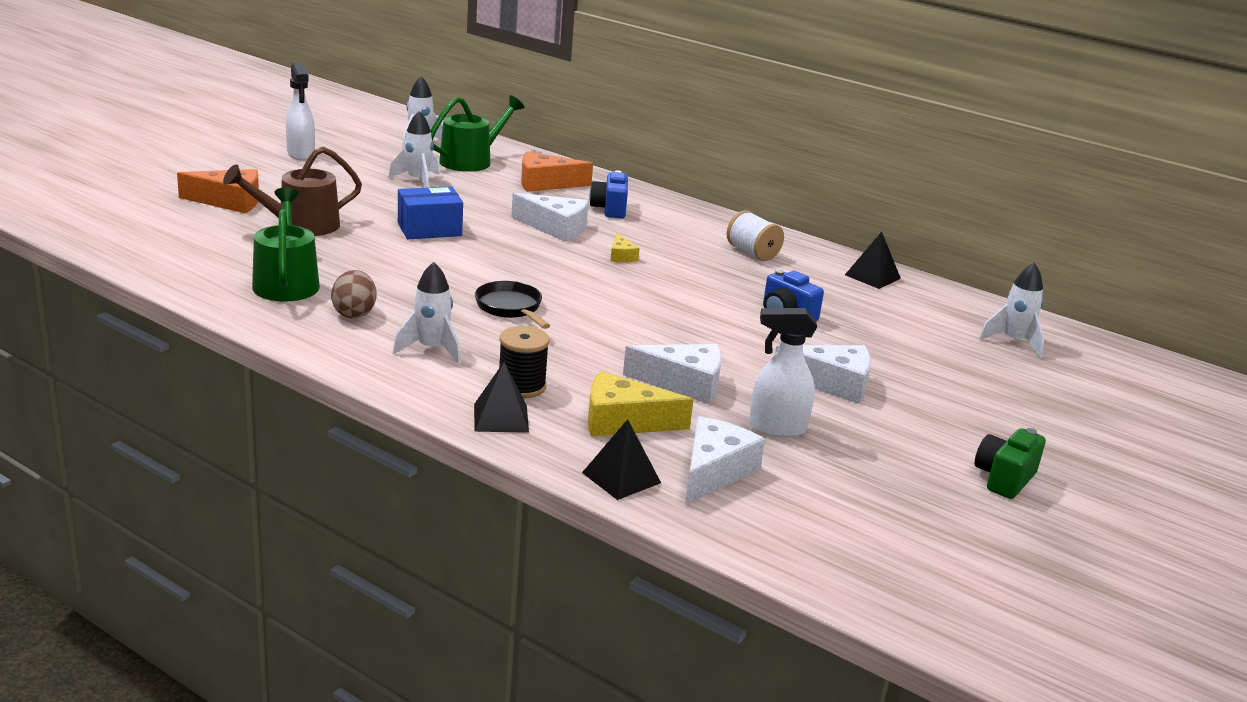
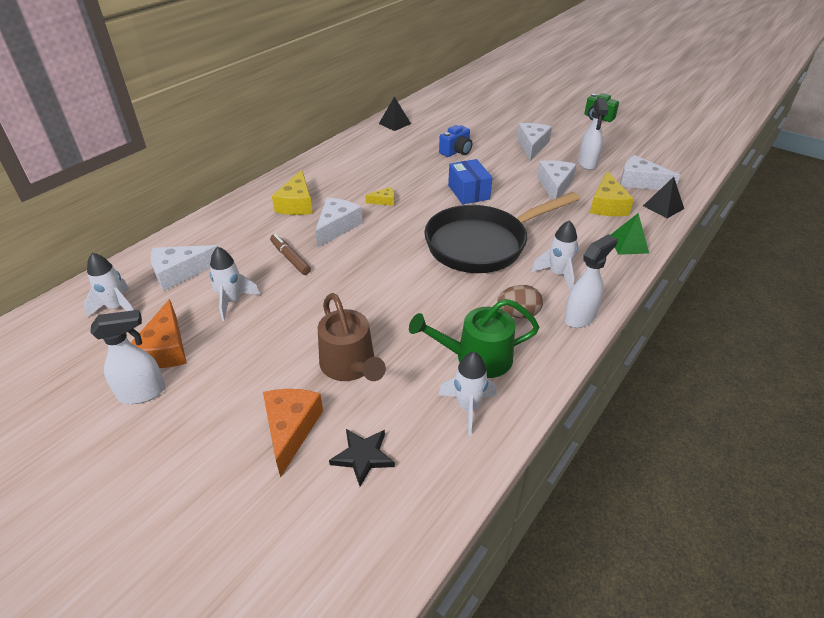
camera: 85 degrees left, 15 degrees up
blue box [398,186,463,239] -> blue box moved to [448,159,492,205]
green watering can [431,95,524,172] -> white cheese [151,245,218,291]
black pyramid [474,362,529,433] -> green pyramid [611,213,649,255]
black pan [475,281,550,329] -> black pan [424,192,580,273], size x2.18
black spool [499,326,550,398] -> none
orange cheese [521,152,593,192] -> orange cheese moved to [131,299,187,368]
blue camera [589,170,628,218] -> yellow cheese [272,170,313,215]
white spool [727,210,784,261] -> none
white rocket [979,263,1044,358] -> white rocket moved to [439,352,497,436]
none -> brown marker [270,234,311,275]
none -> black star [329,429,395,486]
none -> white spray bottle [564,234,618,328]

